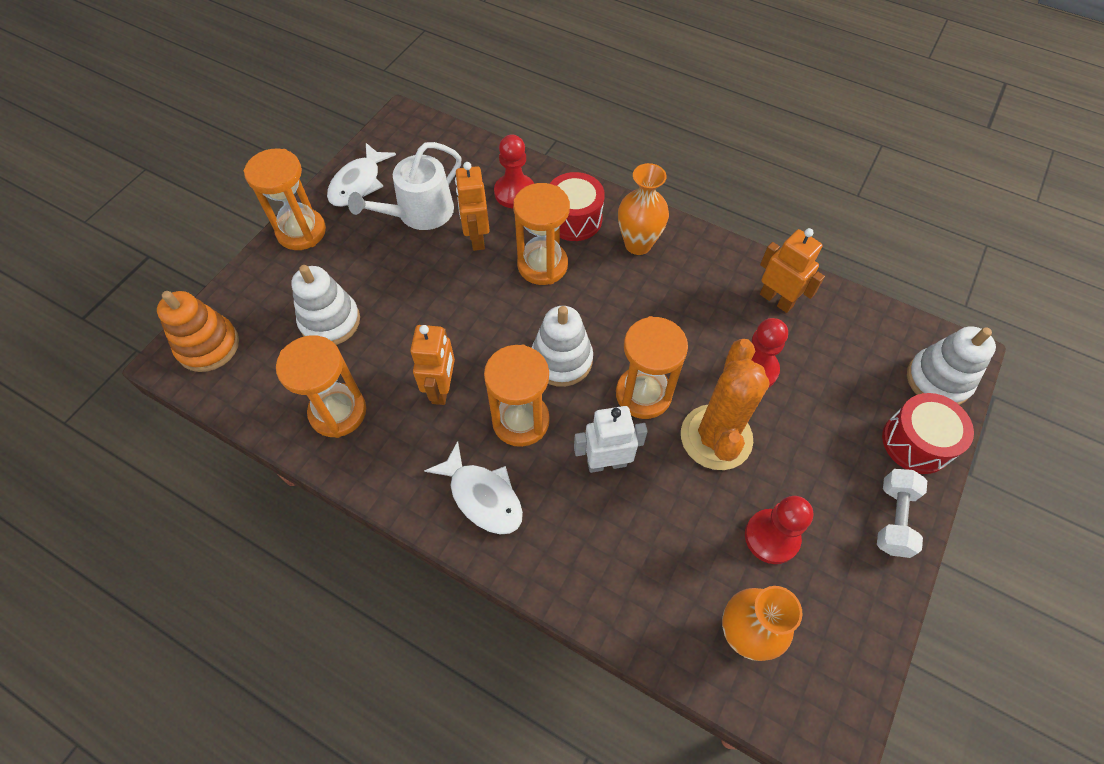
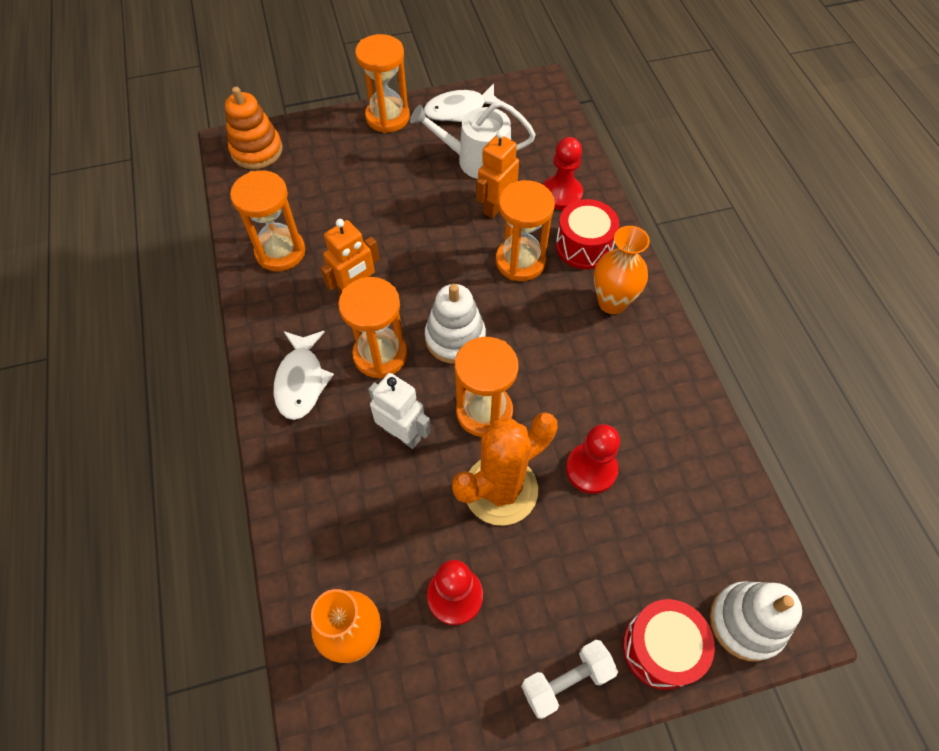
camera: 45 degrees right, 0 degrees up
white stacking toy [291,265,360,345] -> none
orange robot [760,228,825,313] -> none

